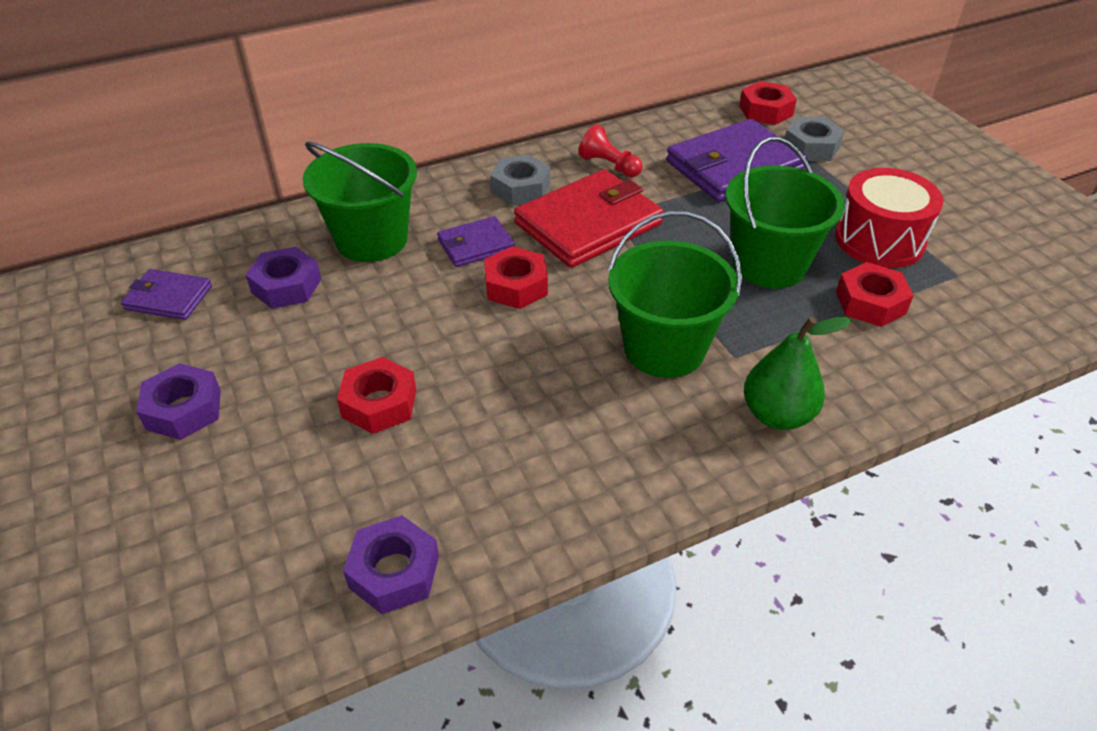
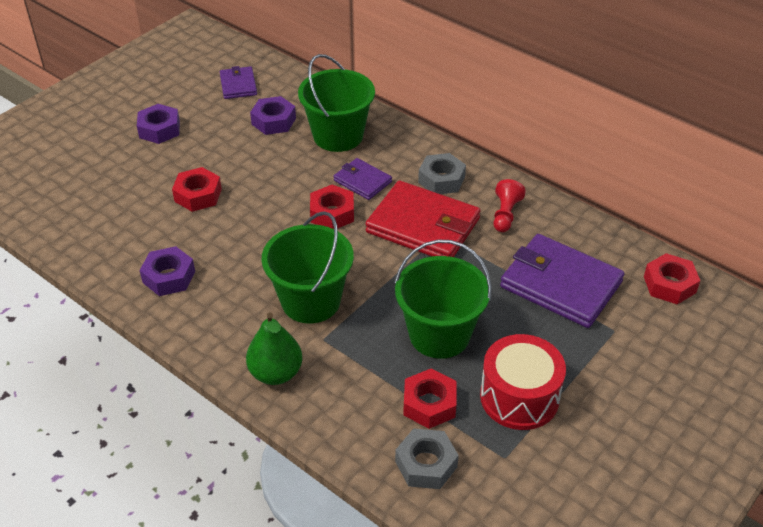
camera: 65 degrees right, 0 degrees up
purple nut [343,515,439,614] -> purple nut moved to [139,246,195,296]
grey nut [785,117,845,161] -> grey nut moved to [395,428,459,489]

